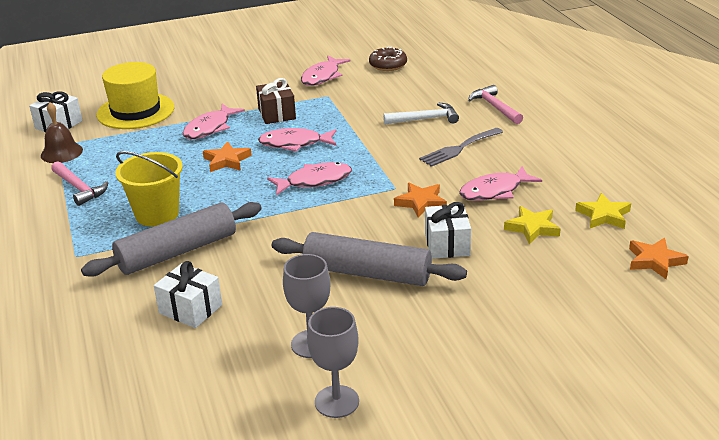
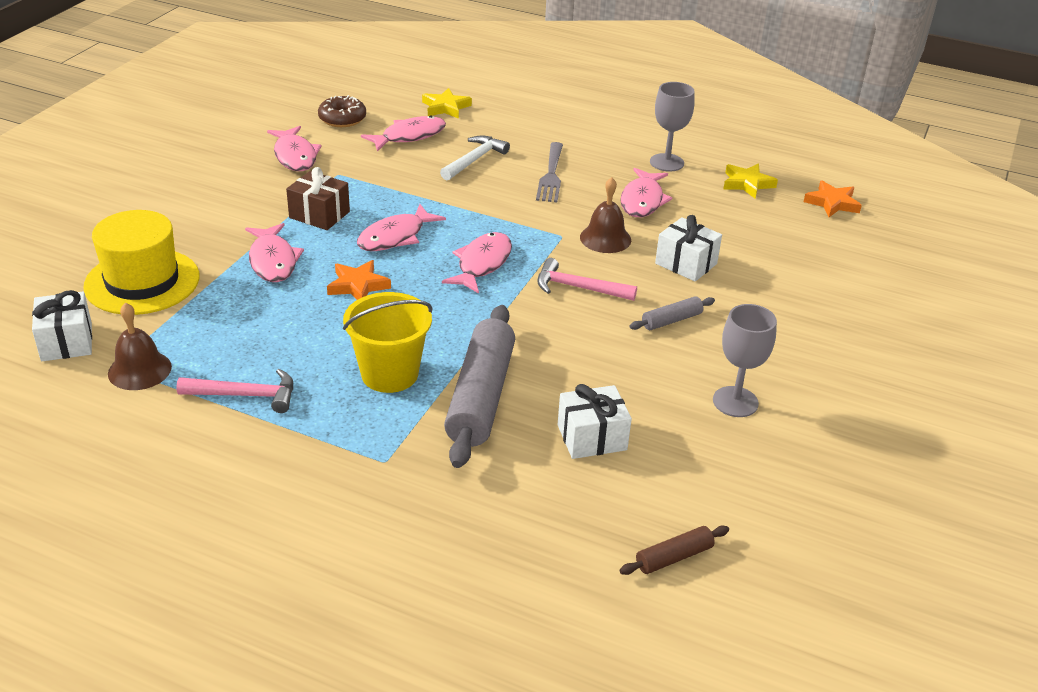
camera: 50 degrees left, 5 degrees up
grey rolling pin [272,232,467,286] -> grey rolling pin [629,296,715,330], size x0.46
grey goblet [307,307,359,418] -> grey goblet moved to [650,82,695,172]
orange star [394,183,447,218] -> brown bell [580,177,631,253]
pink hammer [468,85,523,124] -> pink hammer moved to [537,258,637,301]
yellow star [504,206,560,244] -> yellow star moved to [422,88,472,119]
none -> pink fish [361,116,446,152]
none -> brown rolling pin [619,526,729,575]

